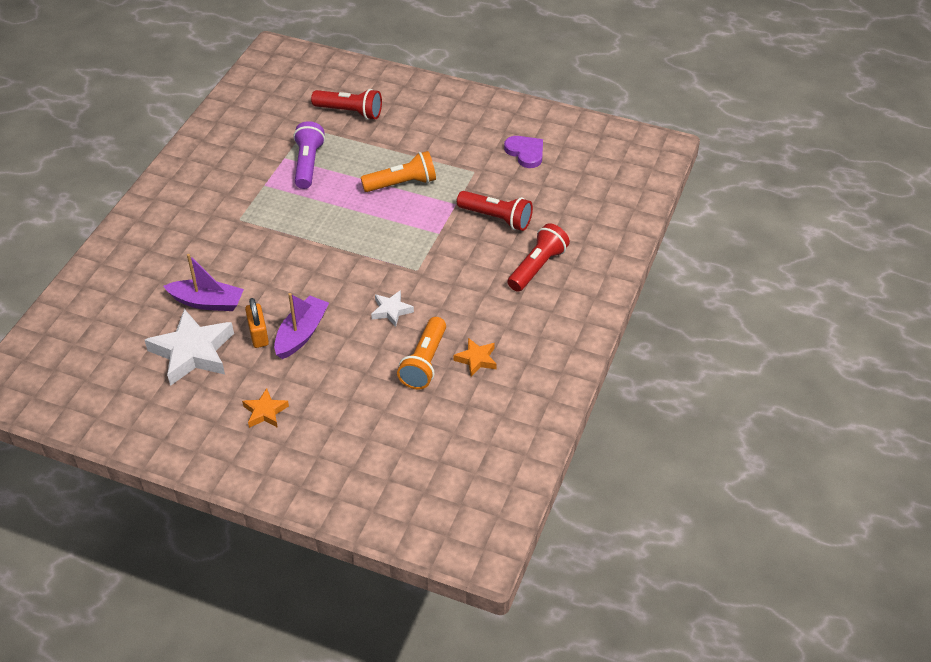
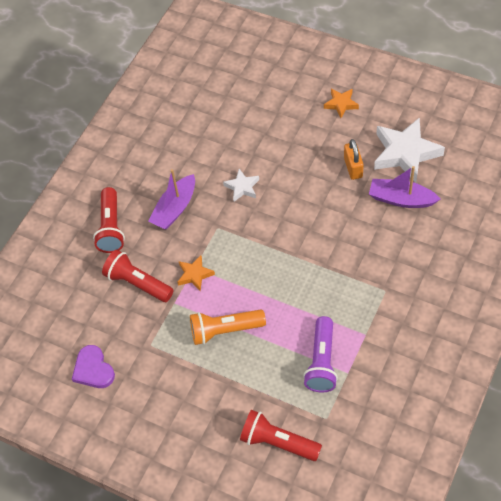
camera: 170 degrees left, 10 degrees up
purple boat [274,293,329,359] -> purple boat moved to [148,169,195,229]
orange flashlight [397,317,446,390] -> none
orange star [453,338,497,376] -> orange star moved to [178,255,215,291]
red flashlight [508,223,570,292] -> red flashlight turned 45 degrees counterclockwise [93,187,125,253]

